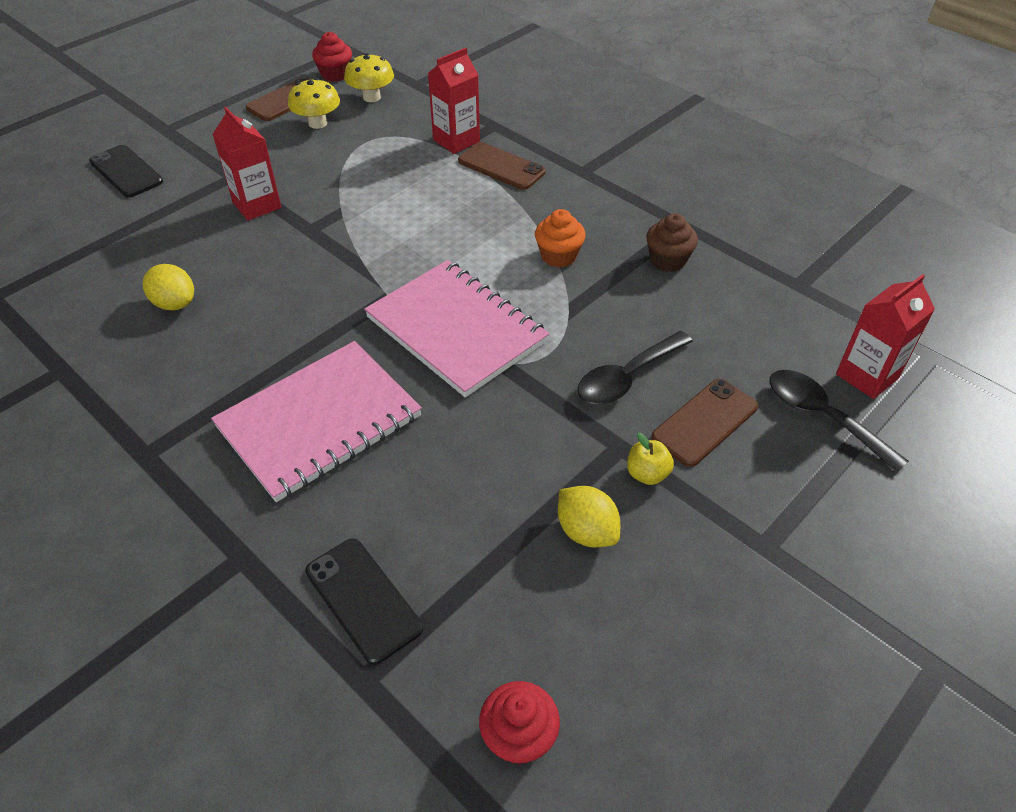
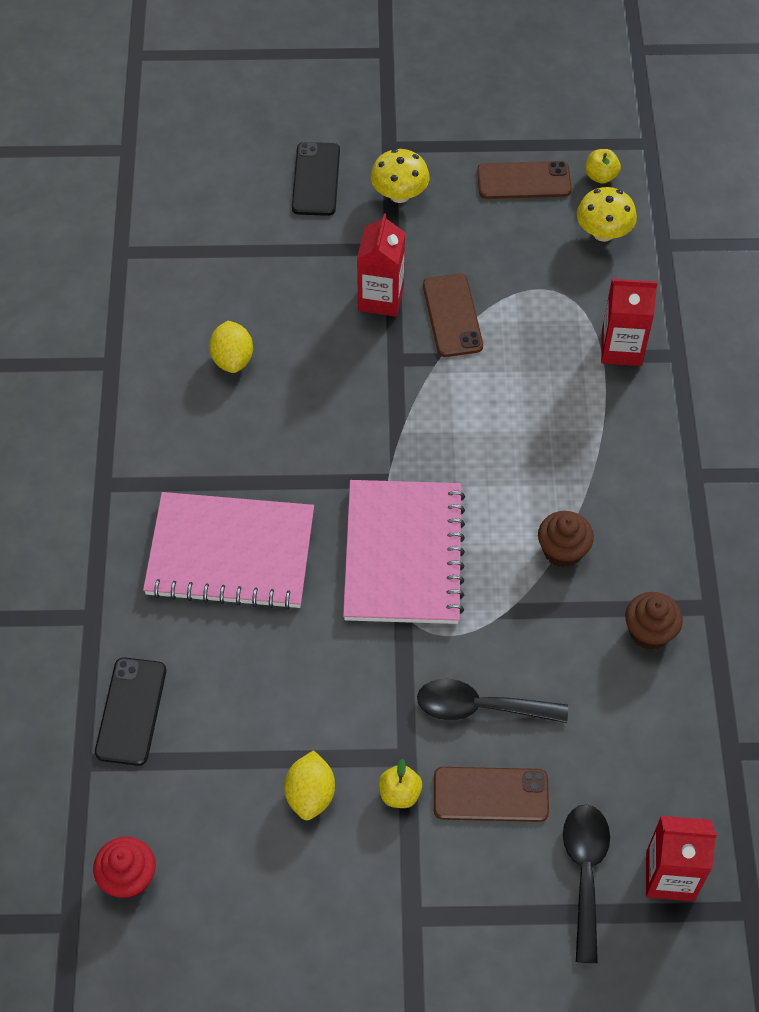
camera: 45 degrees right, 10 degrees up
yellow mushroom [288,78,340,129] -> yellow mushroom moved to [370,149,430,203]
red cupcake [312,32,352,82] -> yellow apple [585,149,621,184]
brown phone [458,142,546,190] -> brown phone moved to [423,274,483,357]
orange cupcake [535,209,586,268] -> brown cupcake [538,511,594,568]

